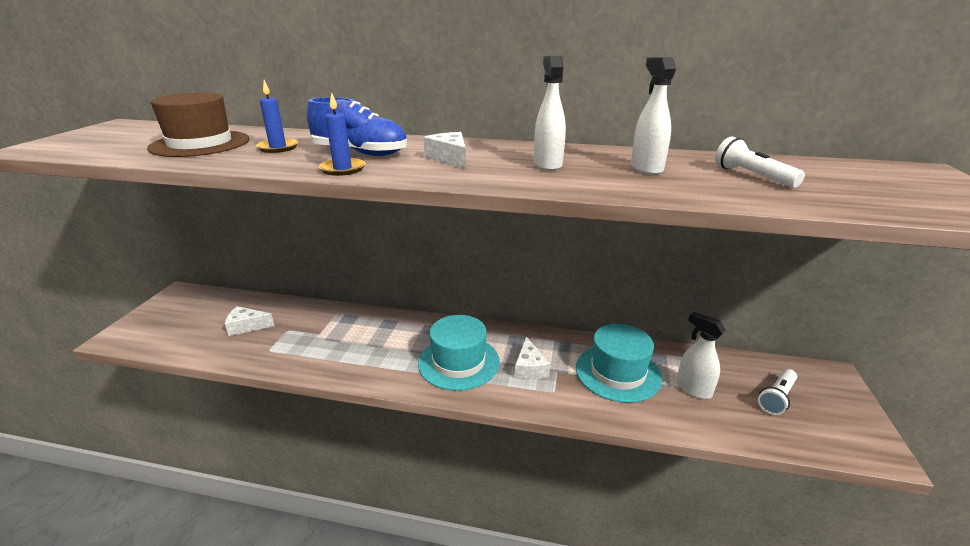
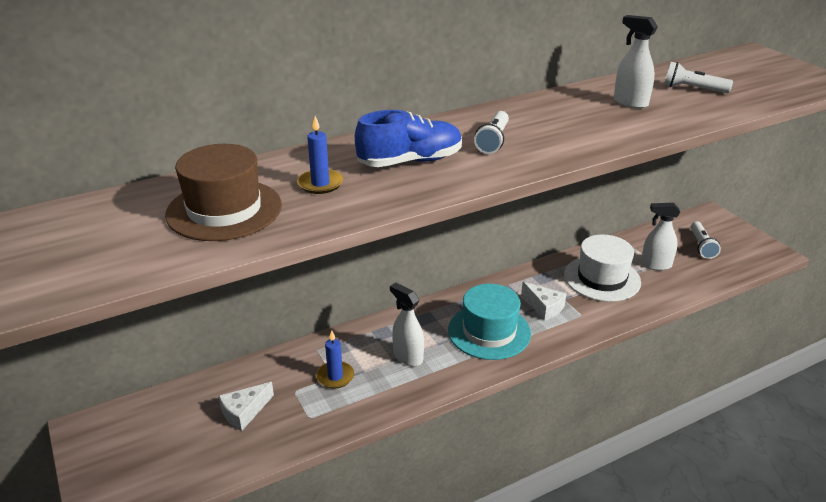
camera: 40 degrees left, 5 degrees up
blue candle [319,92,365,176] -> blue candle moved to [316,331,354,389]
white cheese [424,132,466,169] -> white flashlight [474,111,509,154]
white spray bottle [534,56,566,171] -> white spray bottle moved to [390,283,424,366]
turquoise hat [576,324,662,403] -> white hat [564,235,641,302]

